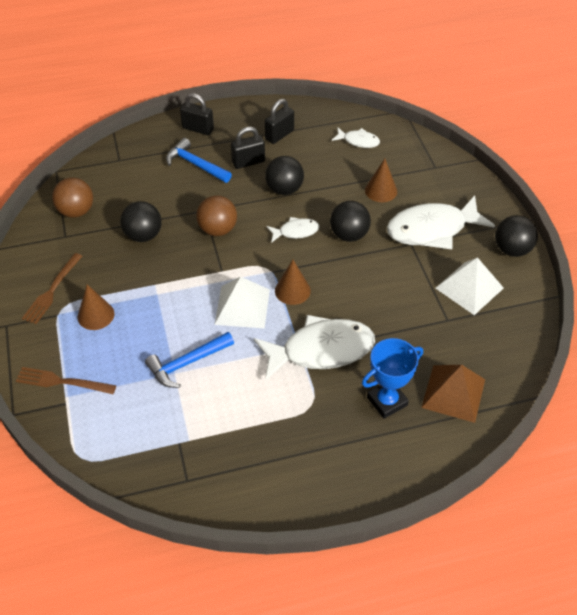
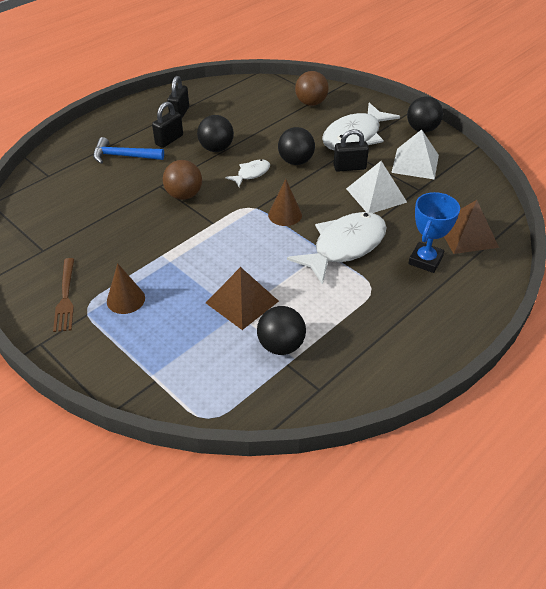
camera: 30 degrees left, 5 degrees down
brown fork [16,367,116,394] -> none
brown ball [52,178,93,218] -> brown ball moved to [295,71,329,106]
black ball [120,201,162,242] -> black ball moved to [257,306,306,355]
blue hammer [145,332,234,388] -> brown pyramid [206,267,279,330]
black padlock [180,93,214,135] -> black padlock moved to [334,129,369,172]
white pyramid [214,276,270,328] -> white pyramid moved to [346,161,407,213]
white fish [332,127,380,148] -> none
brown cone [365,159,397,202] -> none

